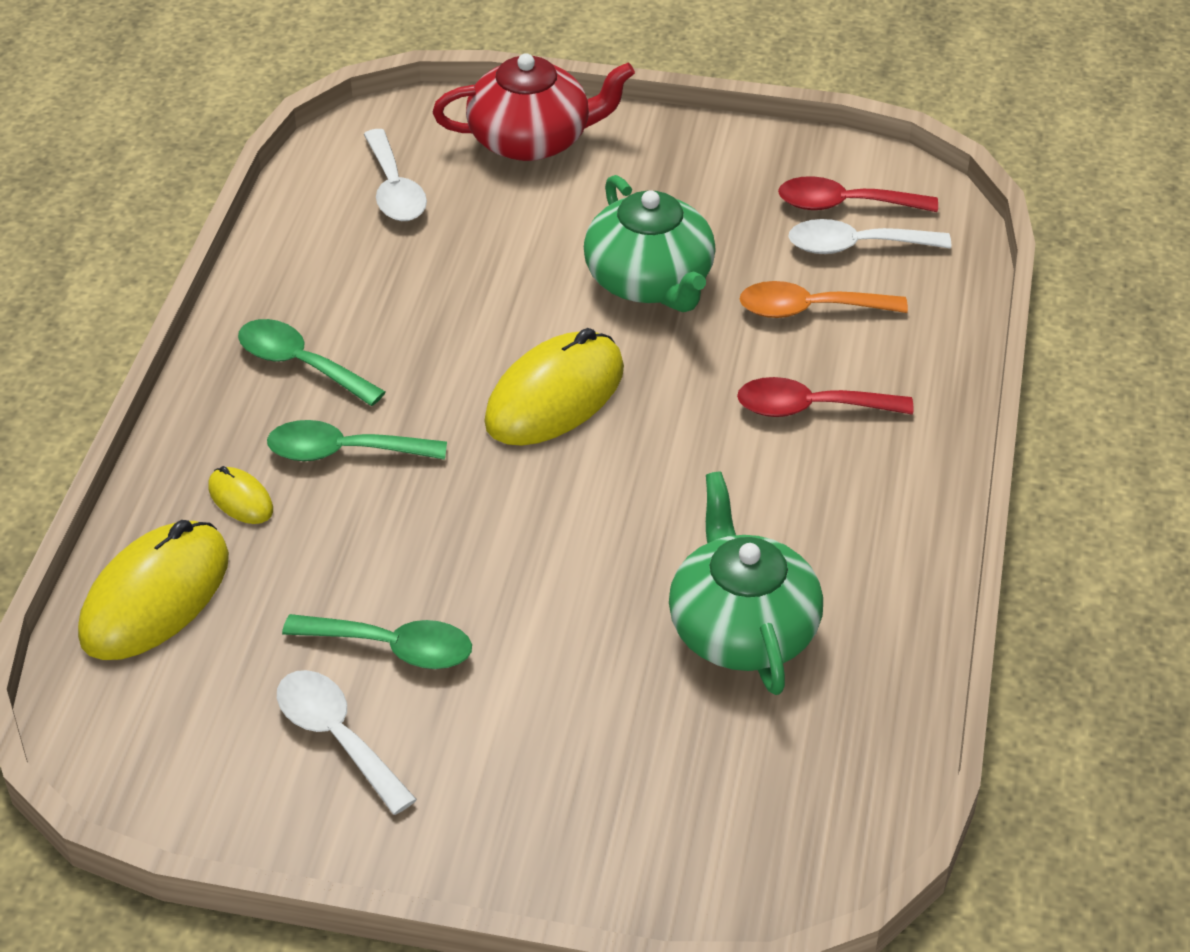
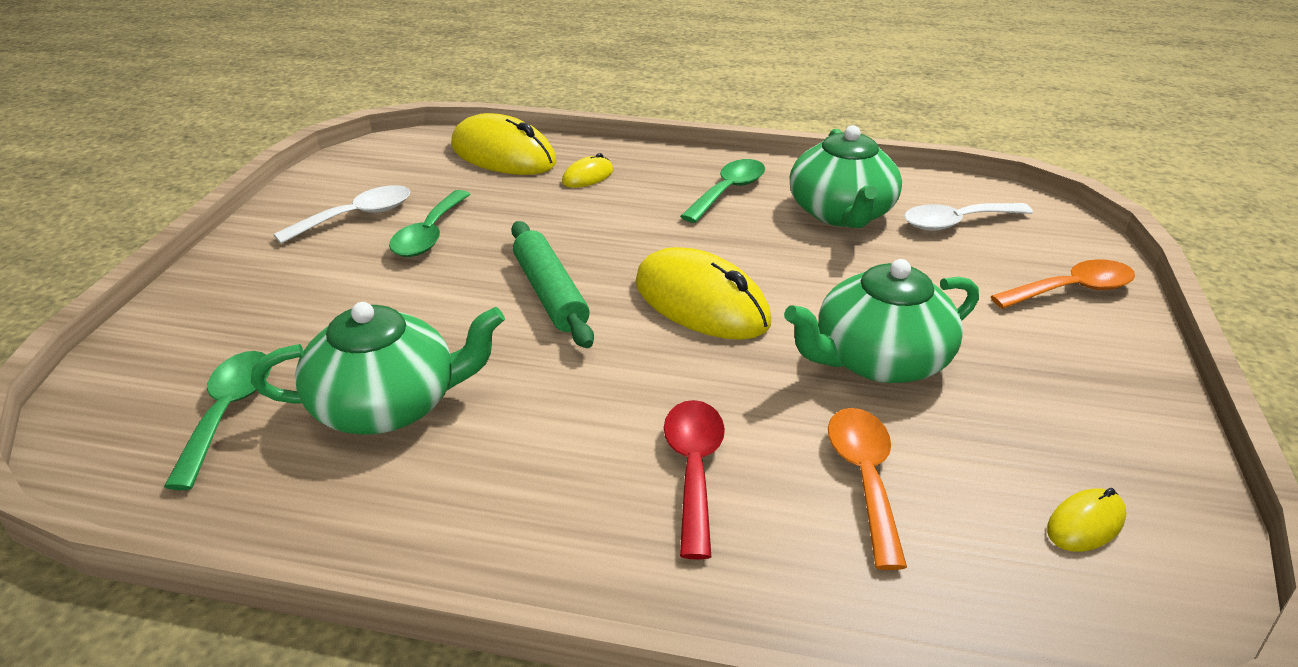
camera: 90 degrees right, 10 degrees down
green spoon [267,420,447,461] -> green spoon moved to [164,351,271,490]
red teapot [433,53,635,161] -> orange spoon [991,259,1135,309]
red spoon [778,176,938,212] -> yellow mouse [1047,488,1126,552]
white spoon [788,219,951,254] -> none
none -> green rolling pin [511,221,594,348]
none -> green teapot [790,125,902,228]

